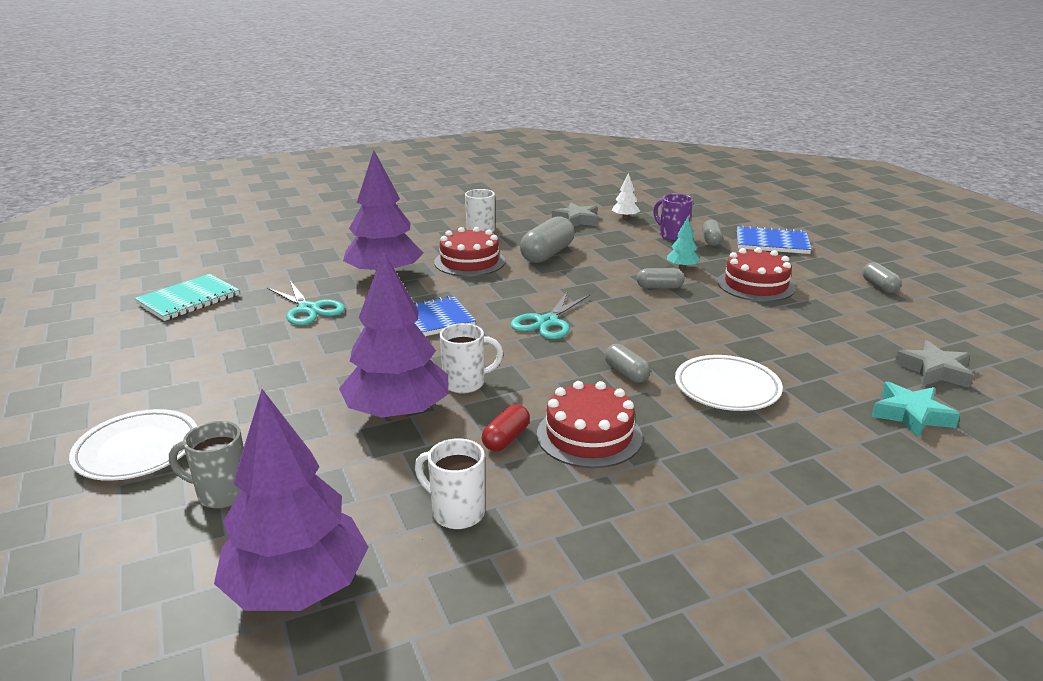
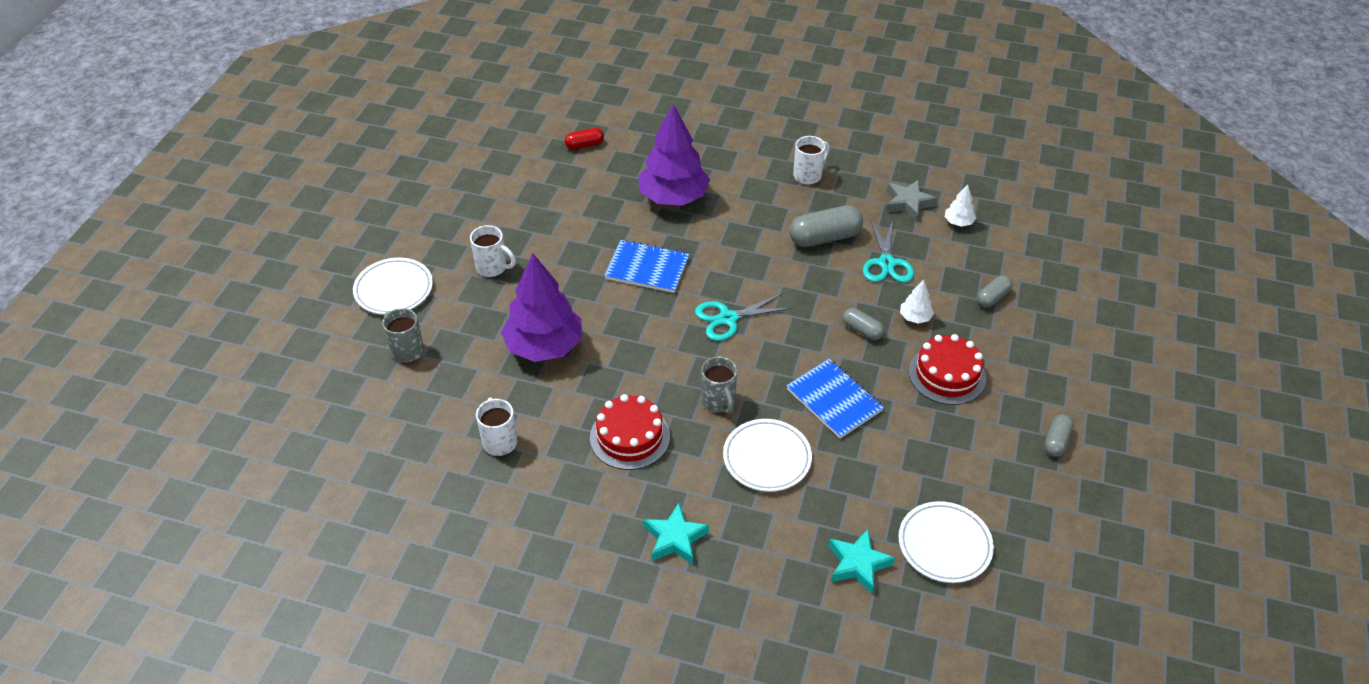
camera: 40 degrees right, 20 degrees up
turquoise notebook [135,274,240,321] -> none
purple tree [214,389,369,611] -> none
turquoise scissors [267,281,345,326] -> turquoise scissors moved to [863,219,914,283]
red cake [434,227,505,276] -> none
white mug [440,323,503,394] -> white mug moved to [470,225,516,277]
red capsule [482,404,530,451] -> red capsule moved to [565,128,604,150]
grey capsule [605,344,651,383] -> grey mug [701,356,737,414]
purple mug [653,194,693,241] -> none
turquoise tree [667,217,700,269] -> white tree [900,280,934,324]
blue notebook [737,225,812,254] -> blue notebook moved to [786,359,884,439]
grey star [894,340,973,388] -> white plate [898,501,994,583]
none -> turquoise star [644,503,709,565]

